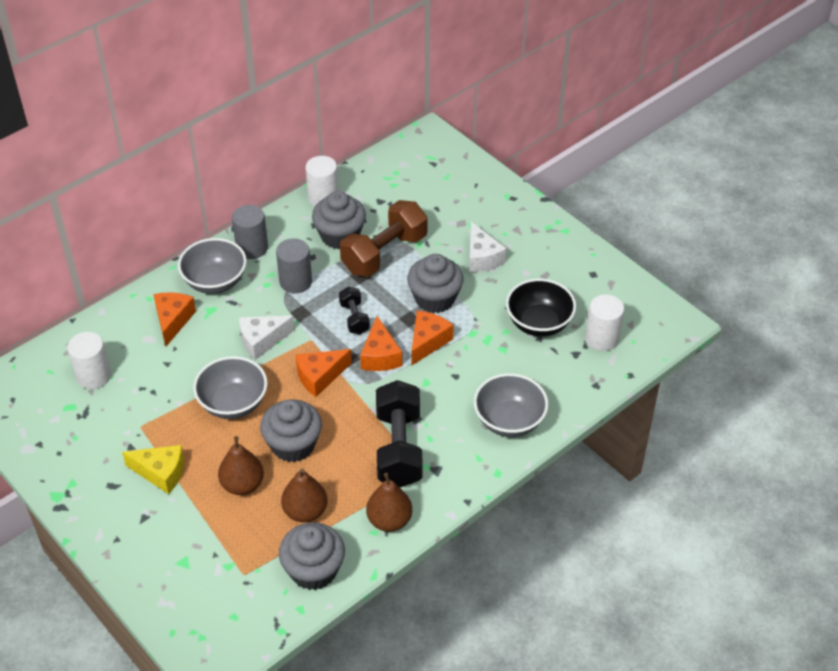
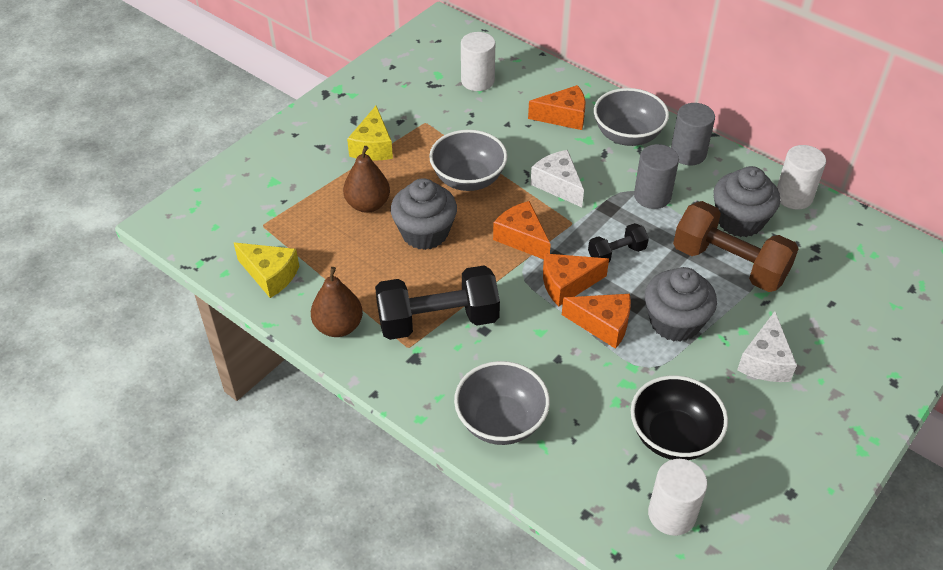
camera: 80 degrees right, 0 degrees up
grey cupcake [279,522,345,590] -> yellow cheese [234,243,299,298]
brown pear [281,468,327,523] -> none
white cheese [469,222,507,272] -> white cheese turned 45 degrees counterclockwise [737,311,797,382]

